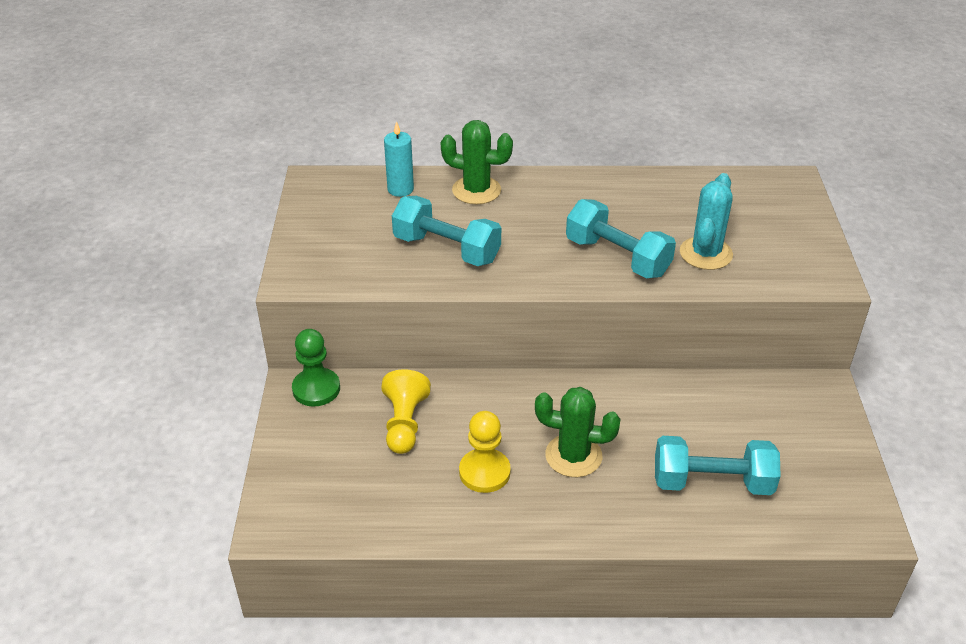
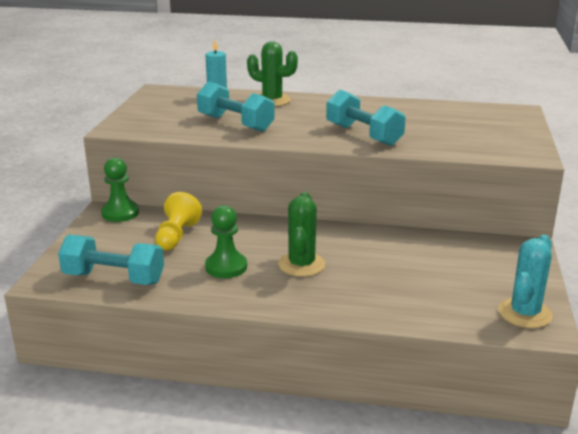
camera: 10 degrees right, 15 degrees down
yellow pawn [459,411,511,493] -> green pawn [205,205,247,278]
green cactus [535,387,621,477] -> green cactus turned 75 degrees clockwise [278,192,325,277]
turquoise dumbbell [655,436,781,495] -> turquoise dumbbell moved to [58,235,164,285]
turquoise cactus [680,173,733,270] -> turquoise cactus moved to [498,235,553,328]

